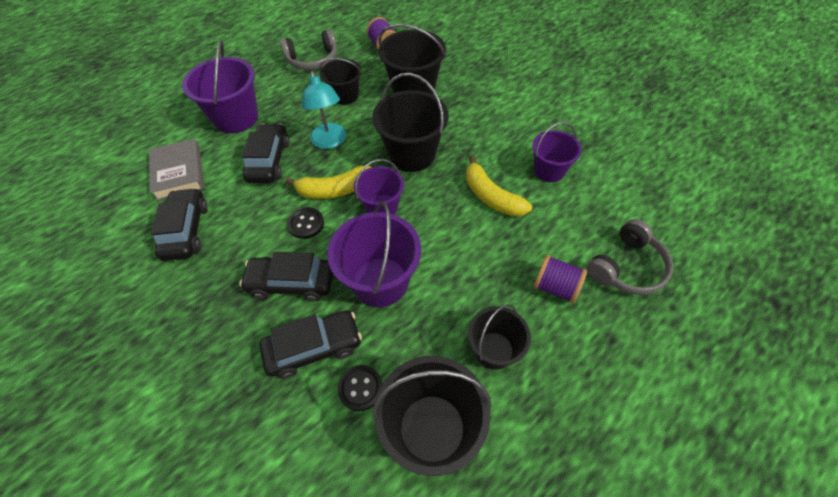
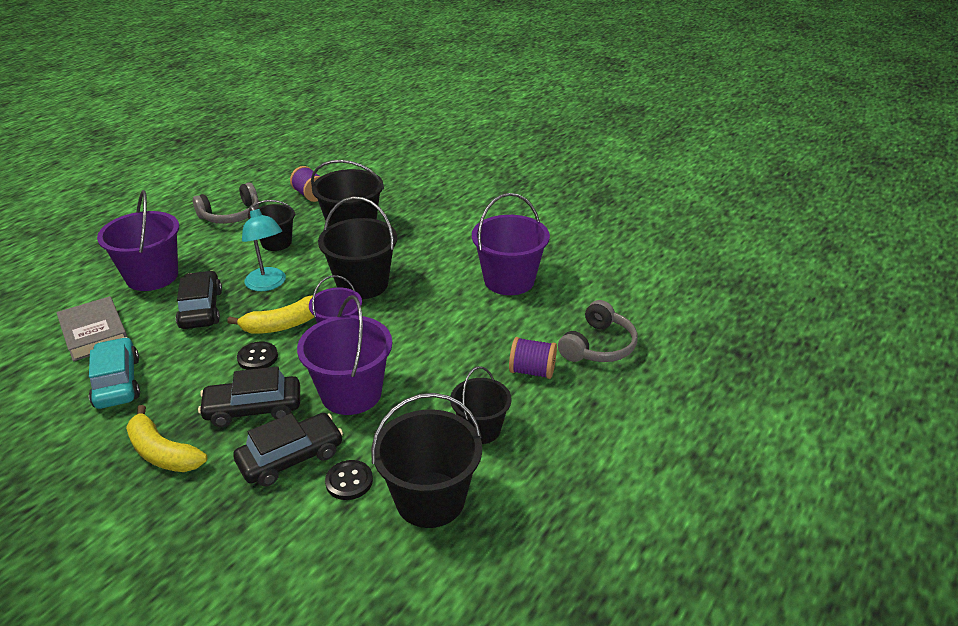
camera: 15 degrees left, 20 degrees down
black car [151,188,208,261] -> turquoise car [89,337,140,409]
yellow banana [466,156,532,217] -> yellow banana moved to [126,405,207,472]
purple bucket [532,122,582,182] -> purple bucket [472,193,550,295], size x1.59

